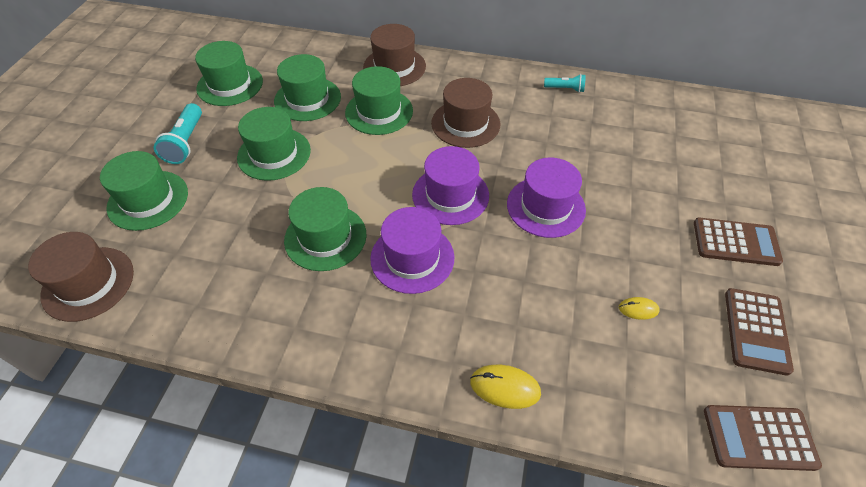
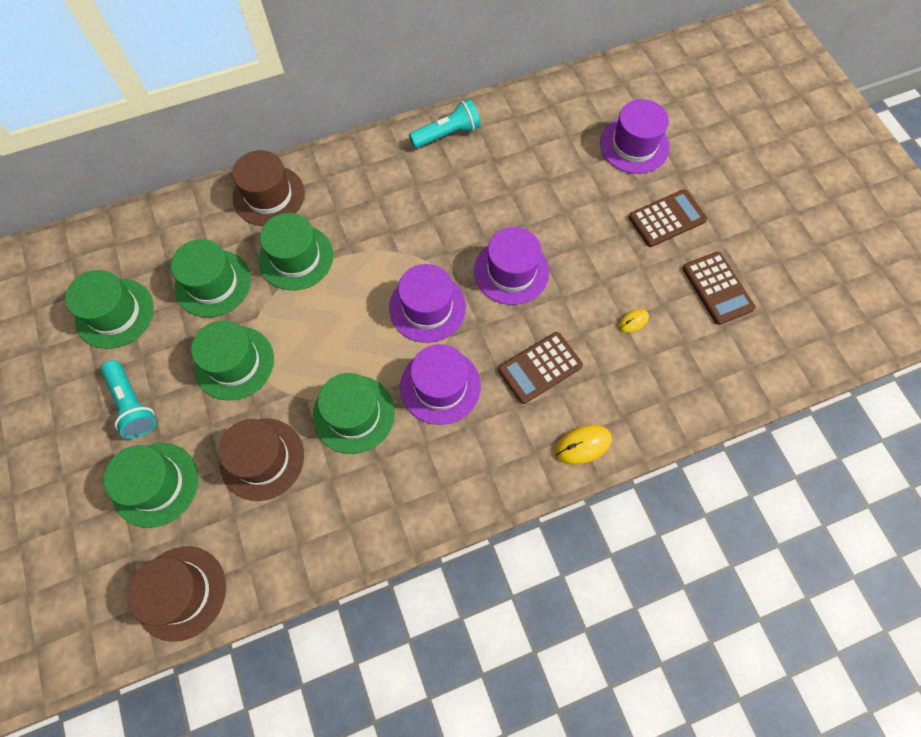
camera: 35 degrees left, 15 degrees up
brown hat [431,78,500,148] -> brown hat moved to [218,418,304,501]
turquoise flashlight [544,74,586,92] -> turquoise flashlight [409,99,481,148], size x1.65
brown calculator [704,405,822,471] -> brown calculator moved to [498,332,583,404]
none -> purple hat [600,99,670,174]

